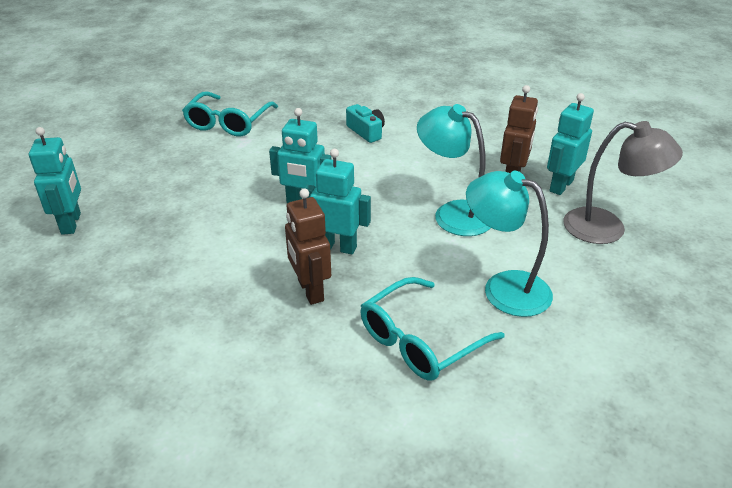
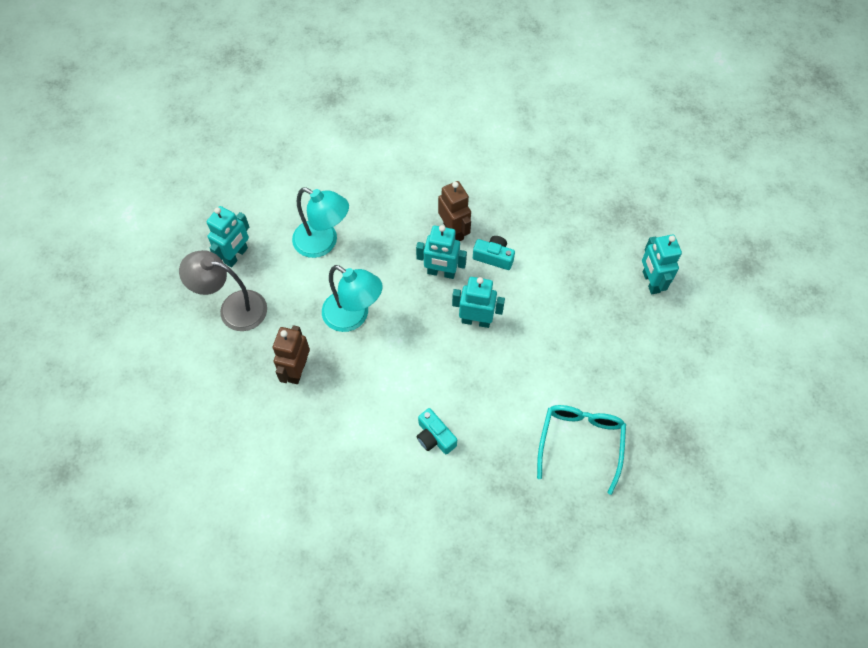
camera: 175 degrees right, 25 degrees up
turquoise glasses [360,277,504,381] -> none
turquoise robot [547,93,594,195] -> turquoise robot moved to [206,206,249,267]
none -> turquoise camera [473,236,515,270]

